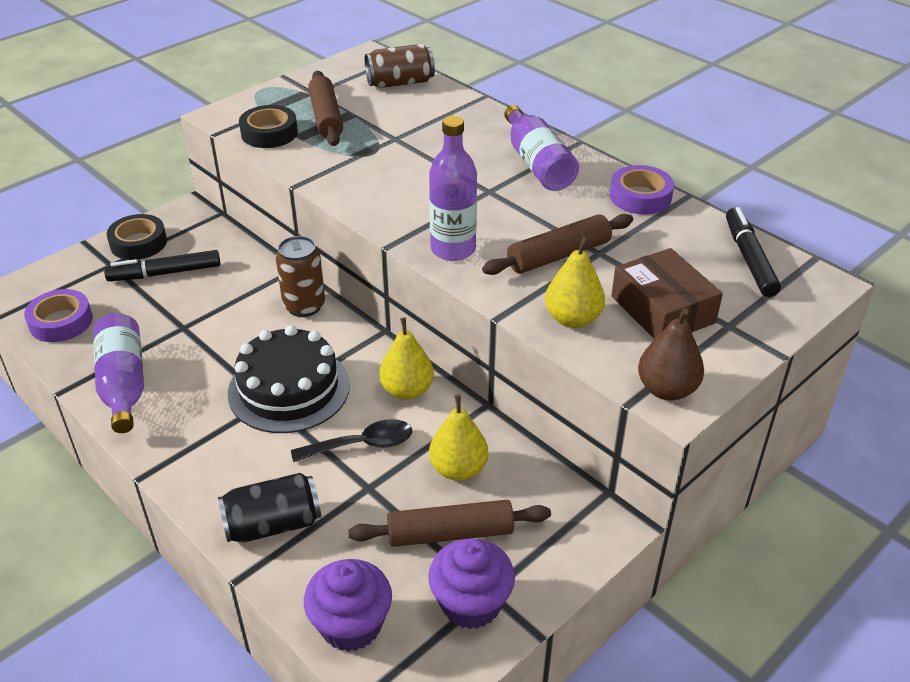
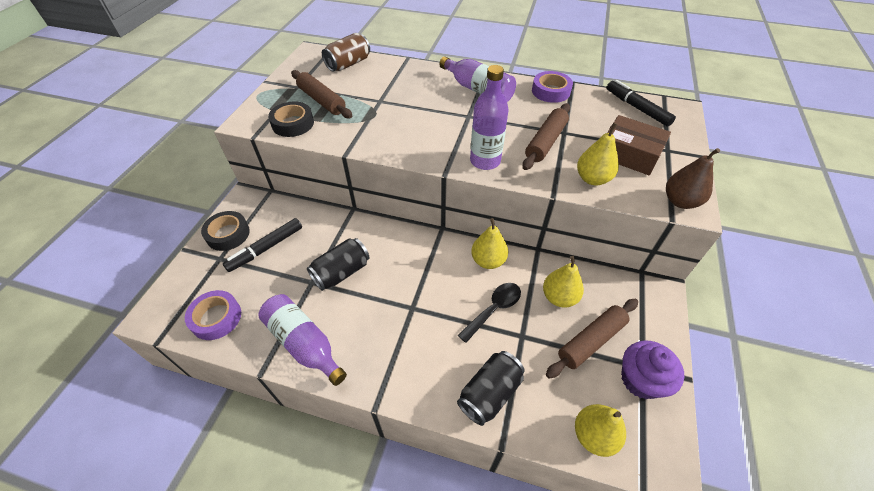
camera: 30 degrees left, 10 degrees up
black cake [228,325,350,433] -> none
brown can [276,236,325,317] -> none
purple cupcake [304,559,392,652] -> yellow pear [575,404,626,457]
none -> black can [307,238,370,291]

